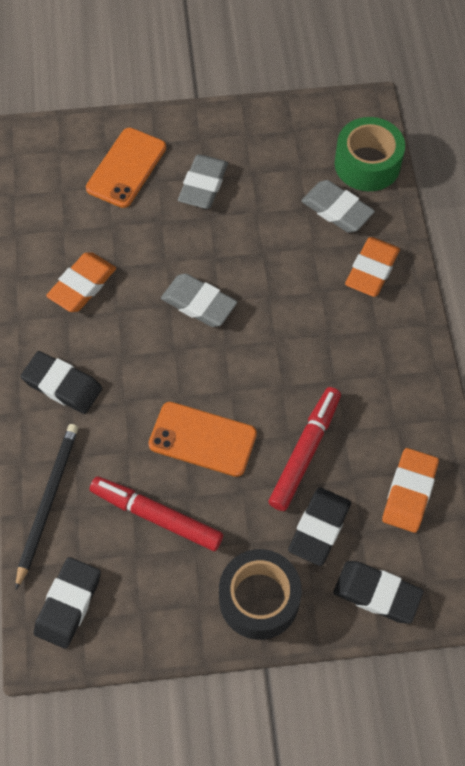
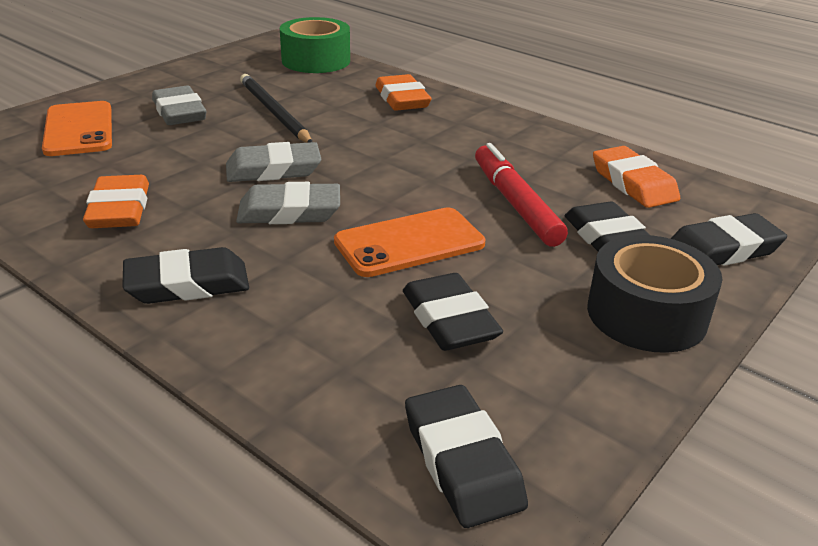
camera: 45 degrees left, 30 degrees down
black pencil [15,424,78,590] -> black pencil moved to [240,74,312,143]
red marker [90,476,223,551] -> black eraser [403,273,503,351]
grey eraser [301,180,375,233] -> grey eraser moved to [236,182,340,224]

